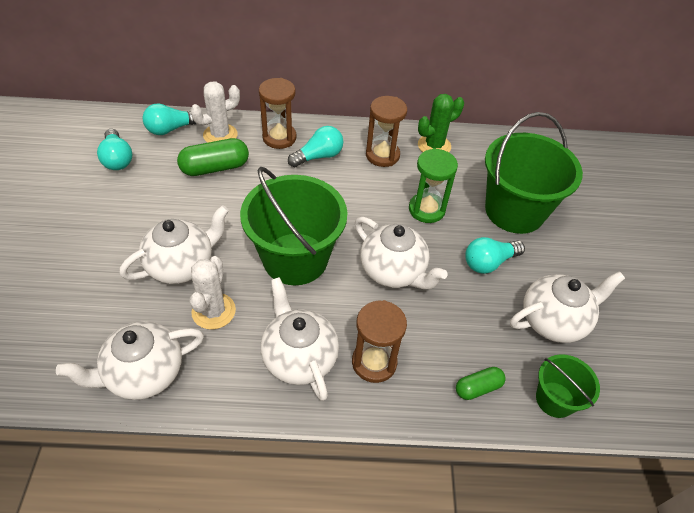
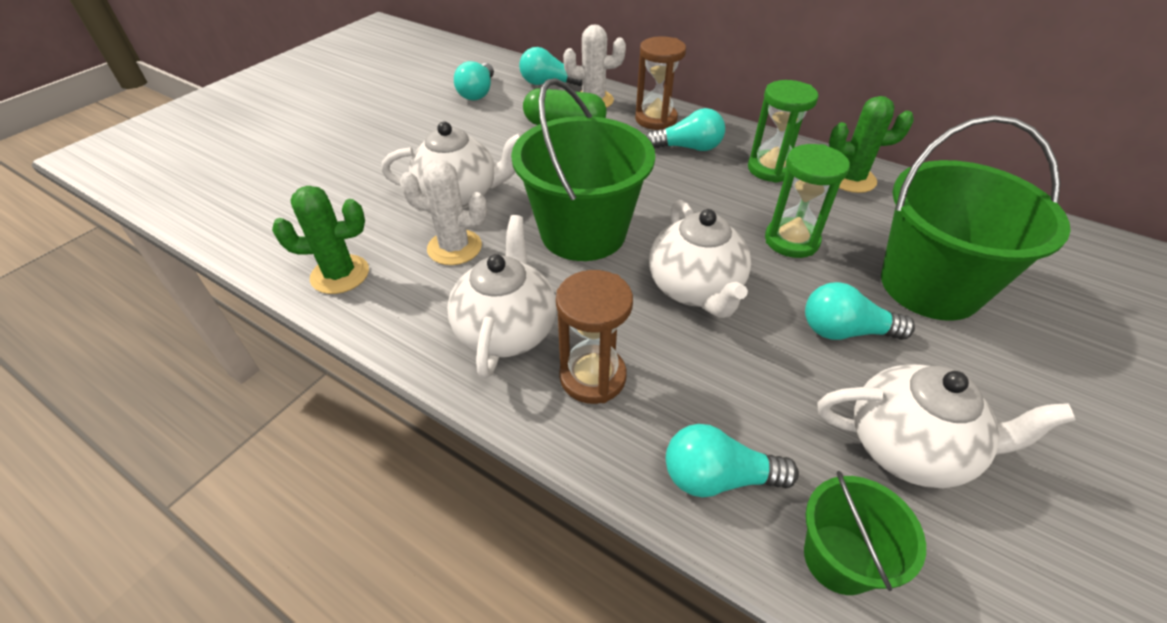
camera: 35 degrees right, 5 degrees down
white teapot [56,321,204,400] -> green cactus [272,186,369,294]
white cactus [190,256,236,330] -> white cactus turned 60 degrees clockwise [400,160,487,265]
brown hourglass [366,96,407,167] -> green hourglass [748,80,818,183]
green capsule [456,367,506,400] -> turquoise light bulb [666,424,799,497]

